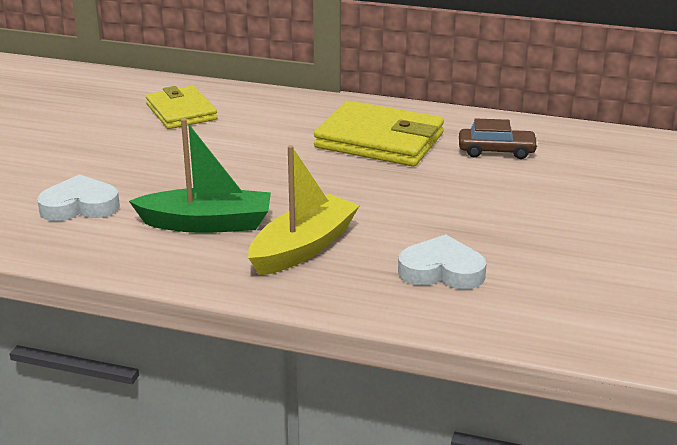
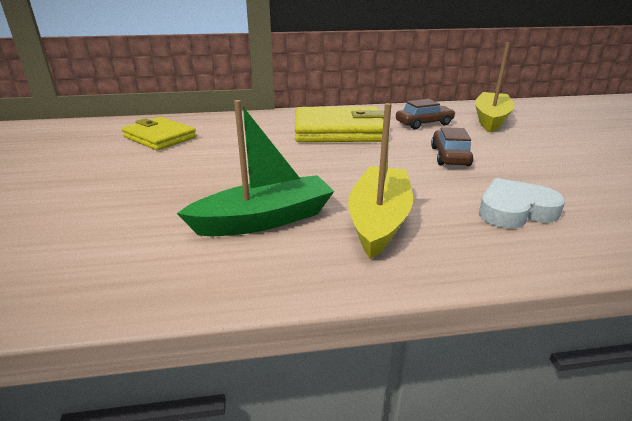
camera: 25 degrees left, 0 degrees up
white heart [37,174,120,221] -> none
none -> brown car [431,127,473,166]
none -> yellow boat [475,43,515,132]

